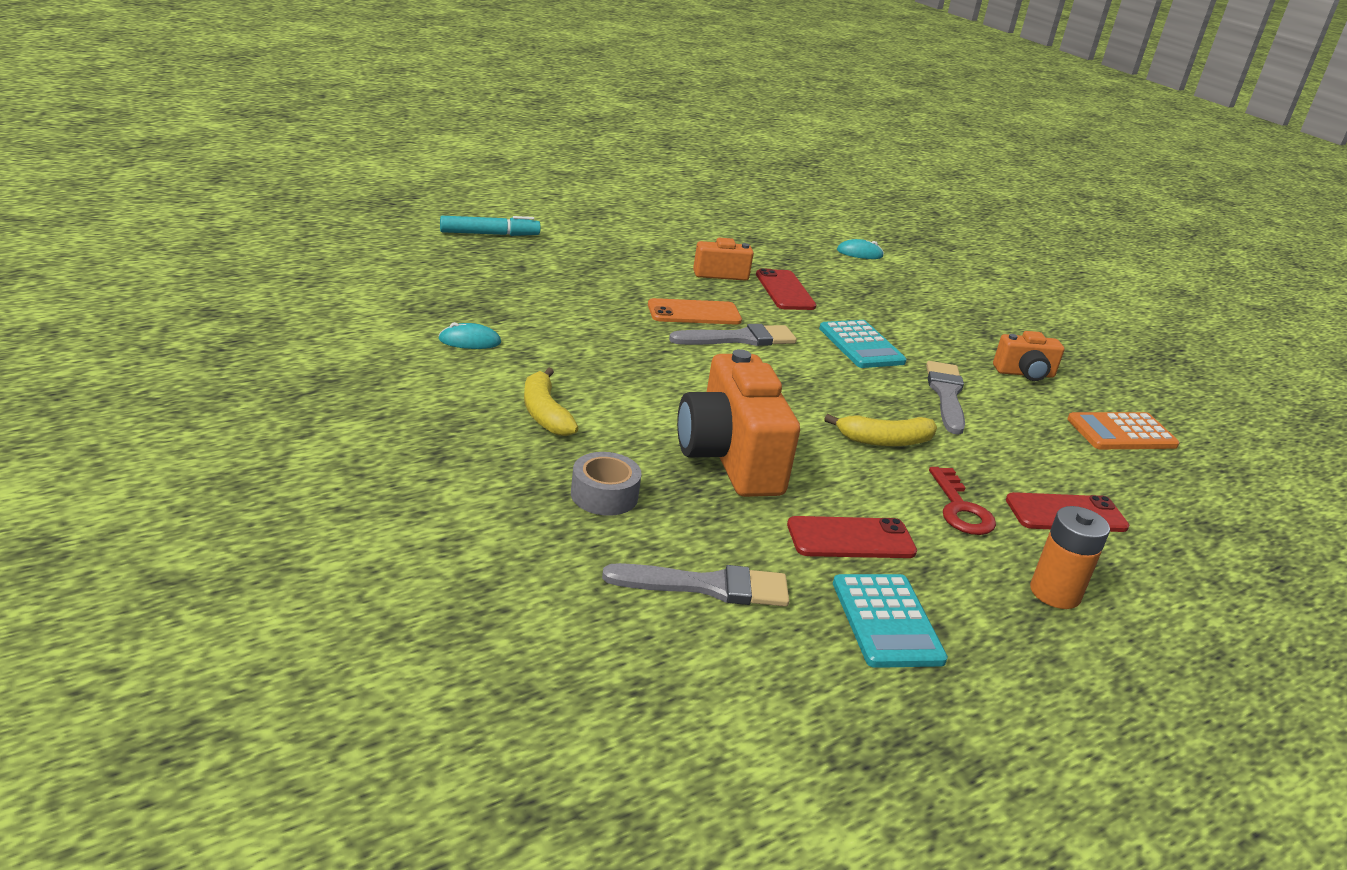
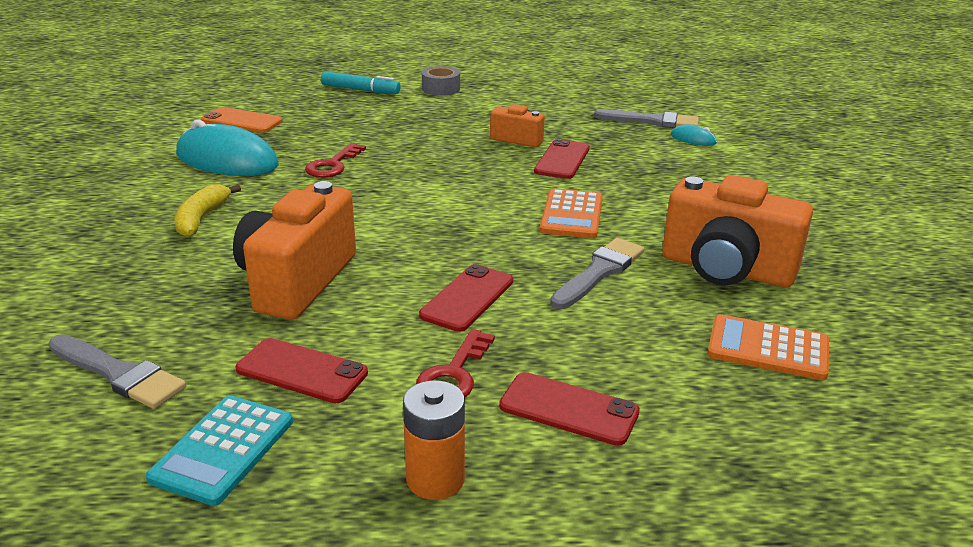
camera: 35 degrees right, 0 degrees up
turquoise mouse [438,322,501,349] -> turquoise mouse [176,119,279,176], size x2.29
grey tape [571,452,642,516] -> grey tape moved to [422,66,460,96]
orange phone [648,298,742,324] -> orange phone moved to [201,107,282,133]
grey brush [669,324,797,346] -> grey brush moved to [594,109,699,128]
turquoise calculator [819,320,906,368] -> orange calculator [540,189,603,238]
yellow banana [824,414,937,447] -> red phone [419,264,513,332]
orange camera [993,331,1065,381] -> orange camera [662,175,813,287], size x1.92
none -> red key [305,143,366,178]

